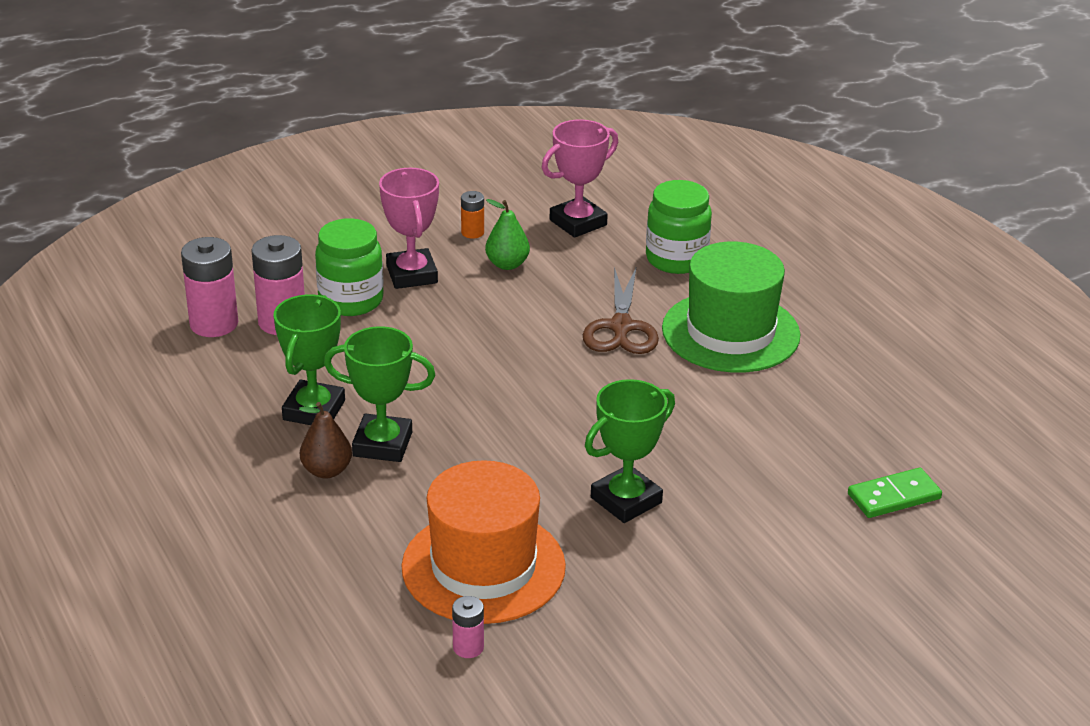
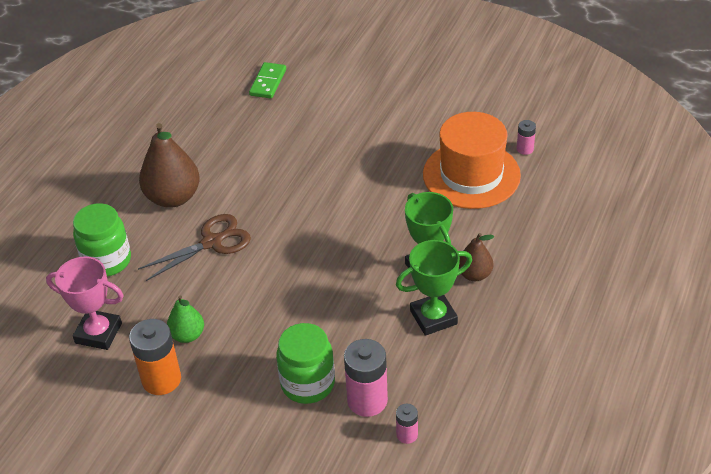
camera: 125 degrees left, 10 degrees up
pink battery [181,237,238,337] -> pink battery [396,404,418,444], size x0.52
pink trophy [379,168,439,289] -> none
orange battery [461,191,484,239] -> orange battery [129,319,181,395], size x1.94
green trophy [585,379,675,523] -> none
green hat [662,242,801,373] -> brown pear [139,123,200,208]
green domino [848,468,942,518] -> green domino turned 75 degrees clockwise [249,62,286,99]

